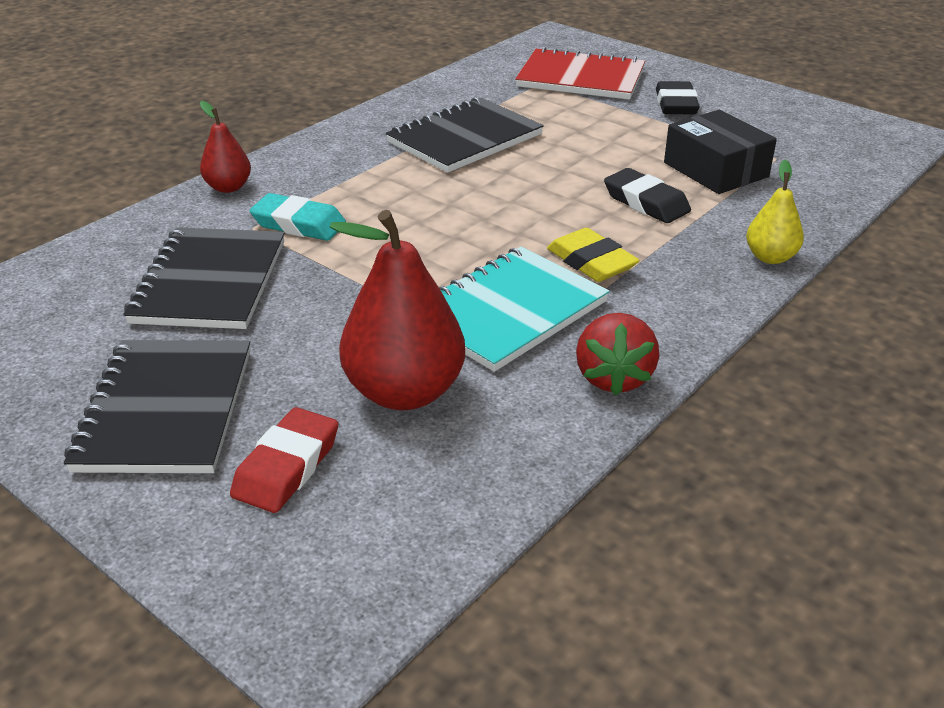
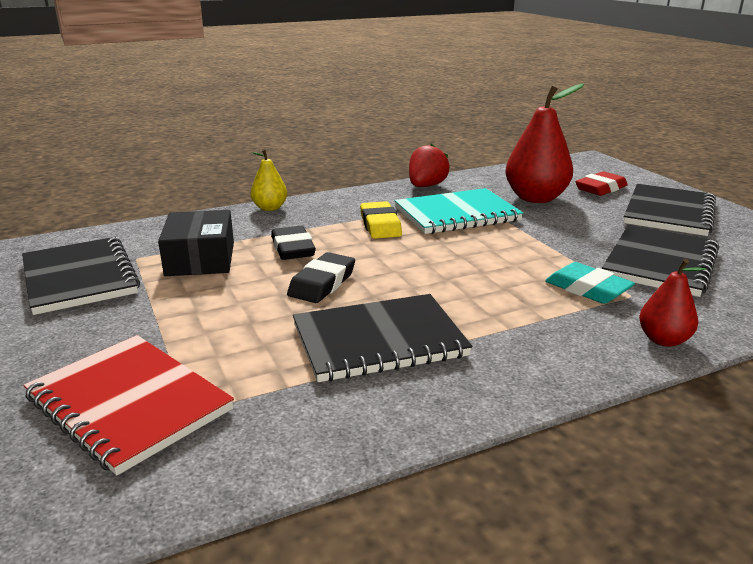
camera: 155 degrees left, 10 degrees down
black eraser [656,81,700,114] -> black eraser moved to [287,252,355,303]
none -> black notebook [22,237,140,315]

